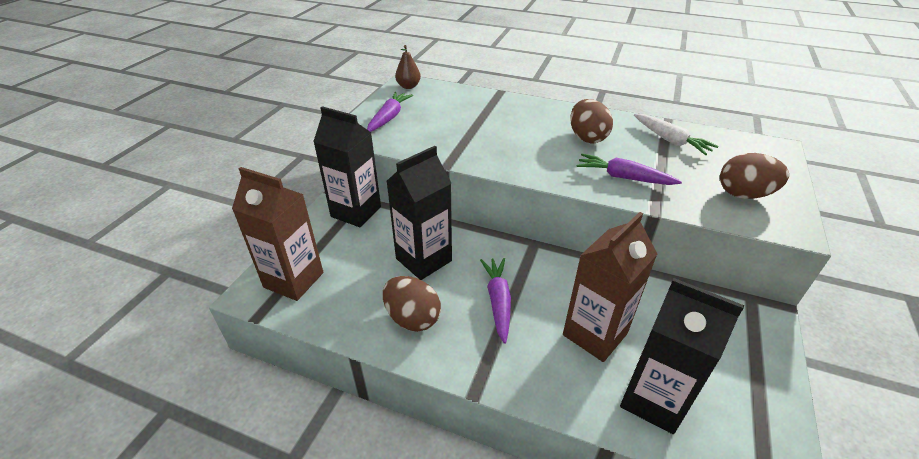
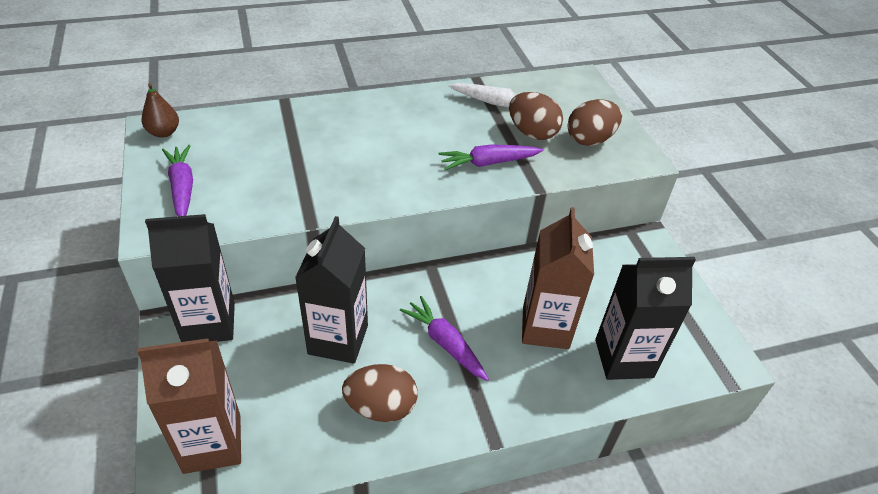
camera: 40 degrees left, 5 degrees up
brown egg [570,99,613,143] -> brown egg moved to [509,92,563,140]

